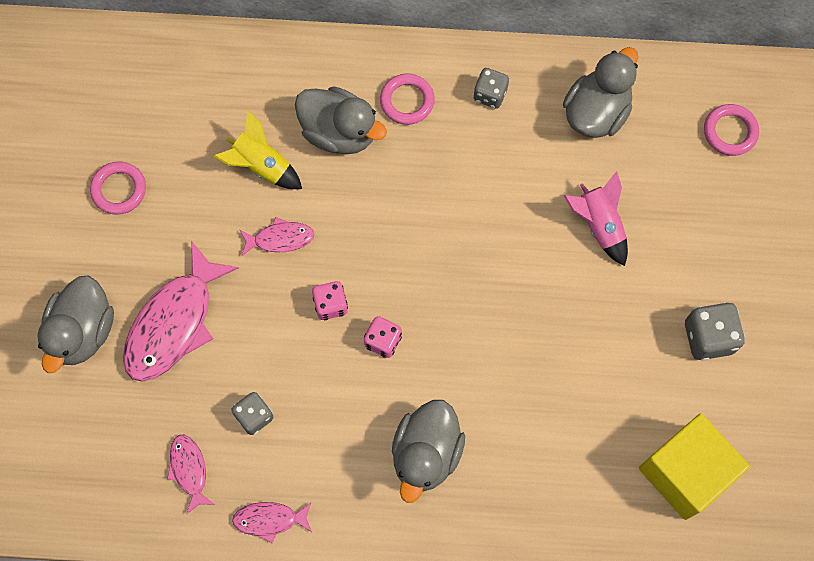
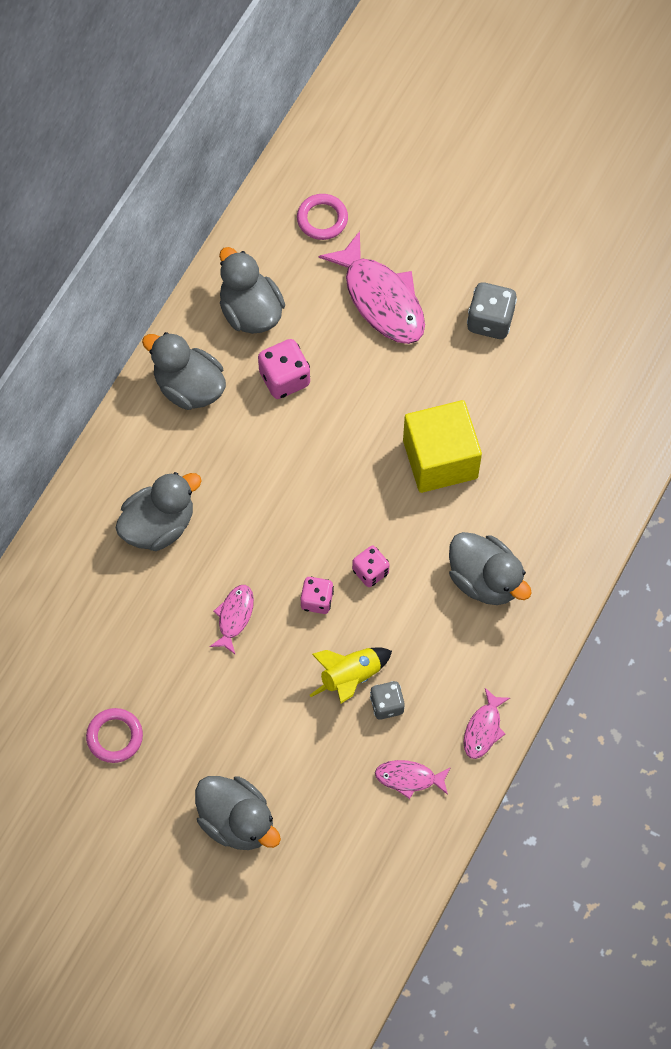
camera: 65 degrees left, 5 degrees down
pink fish [123,241,239,382] -> pink fish moved to [318,231,425,344]
yellow rocket [214,110,302,189] -> yellow rocket moved to [310,647,392,703]
pink ring [380,73,435,125] -> none
grey dice [473,68,509,109] -> grey duck [142,332,226,410]
pink rocket [564,171,628,266] -> none
yellow cube [639,414,750,520] -> yellow cube moved to [403,400,482,493]
none -> pink dice [258,339,310,399]

